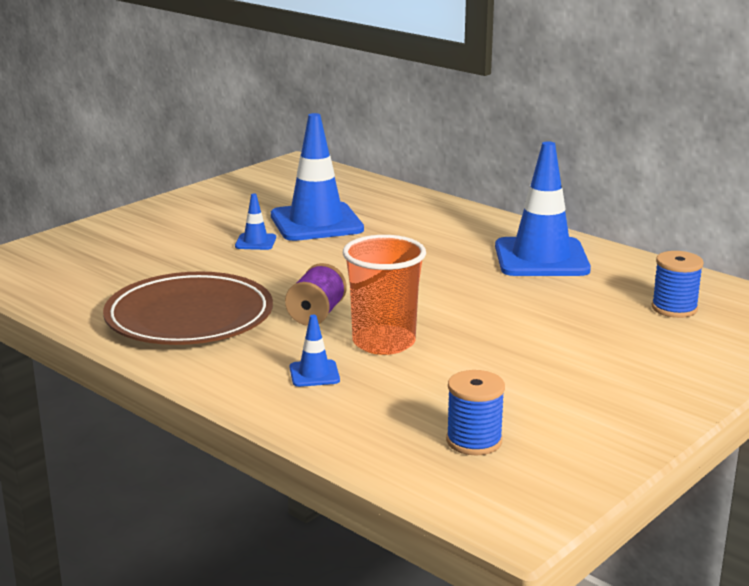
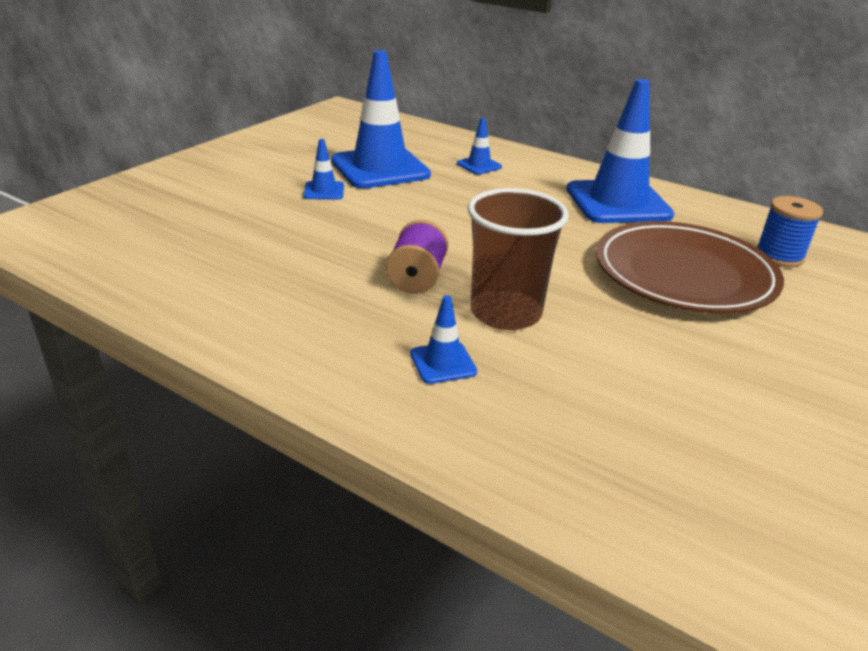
camera: 10 degrees left, 10 degrees up
brown plate [103,271,273,345] -> brown plate moved to [596,221,784,313]
orange cup [343,235,426,355] -> brown cup [468,188,569,330]
blue spool [446,370,505,455] -> none
none -> blue traffic cone [457,117,502,175]

